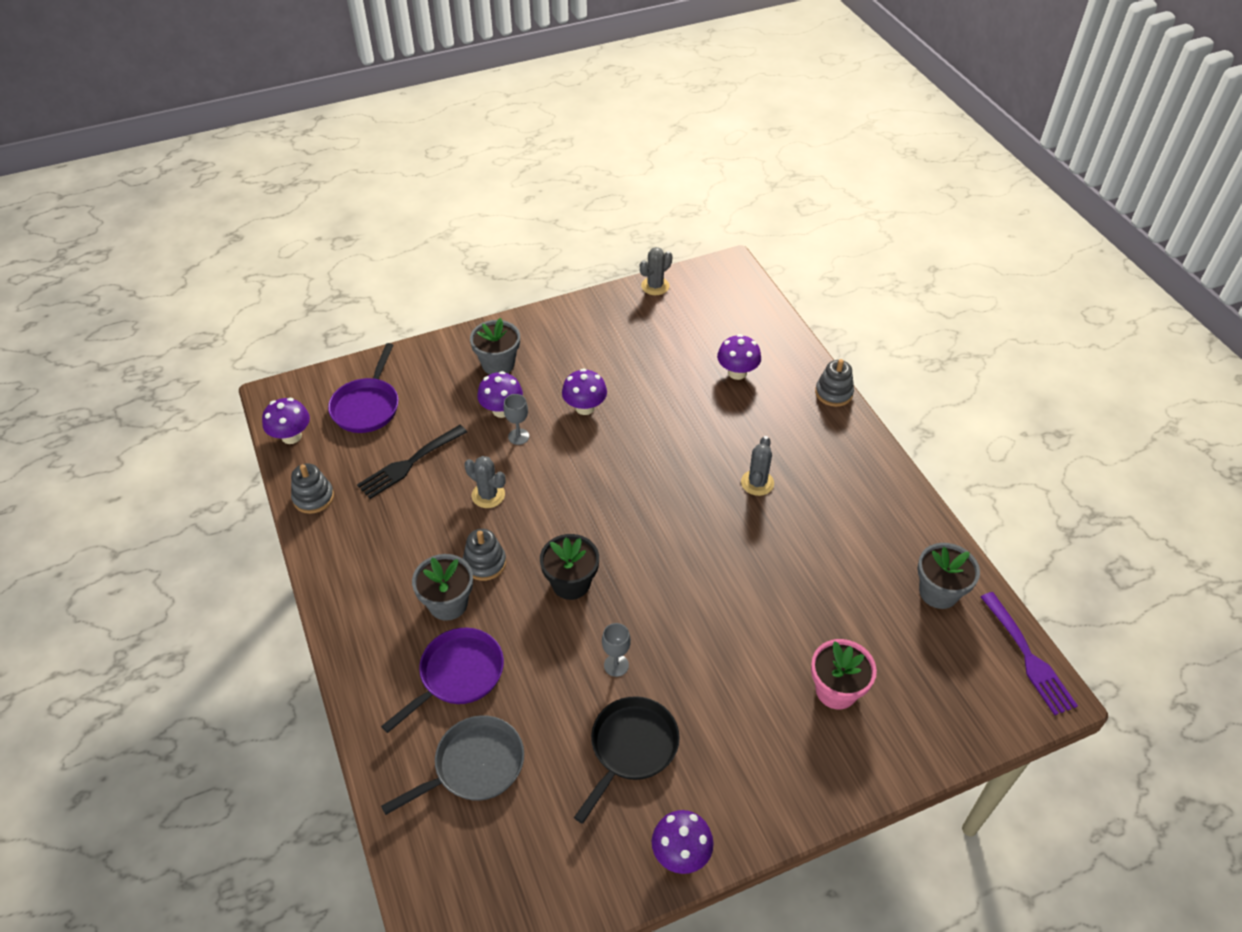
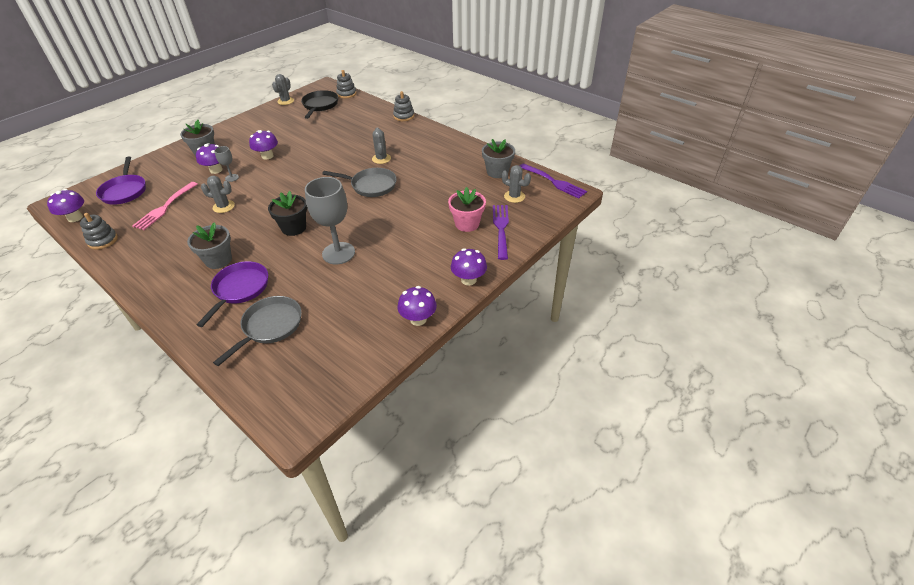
camera: 25 degrees left, 5 degrees down
black fork [357,425,467,499] -> pink fork [132,182,198,230]
grey stacking toy [463,529,506,581] -> grey stacking toy moved to [336,70,357,98]
black pan [574,696,680,824] -> black pan moved to [301,90,338,119]
grey goblet [602,623,631,677] -> grey goblet [305,177,355,264], size x2.09
purple mushroom [717,334,761,380] -> purple mushroom moved to [451,248,487,286]
none -> grey pan [322,168,397,197]
none -> purple fork [493,205,509,260]
none -> grey cactus [502,165,531,203]

